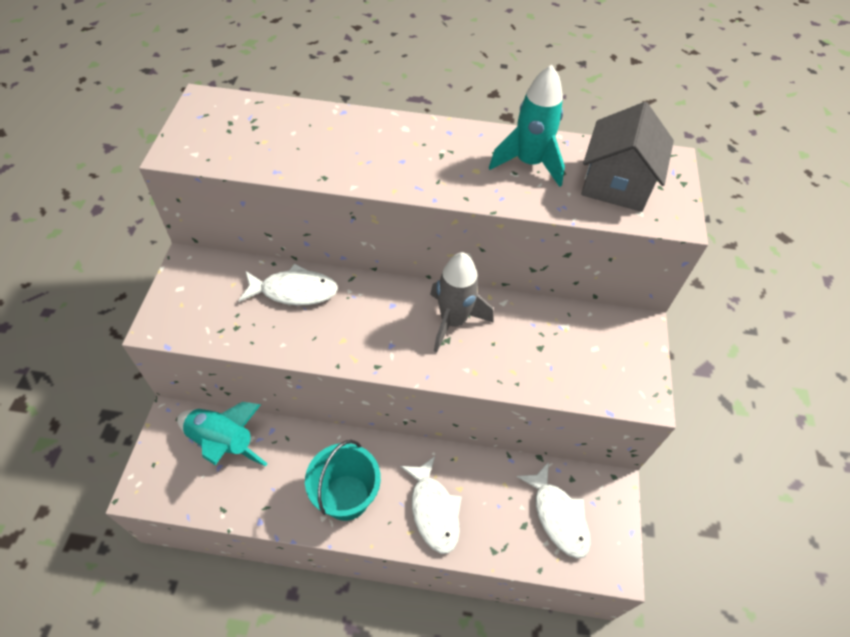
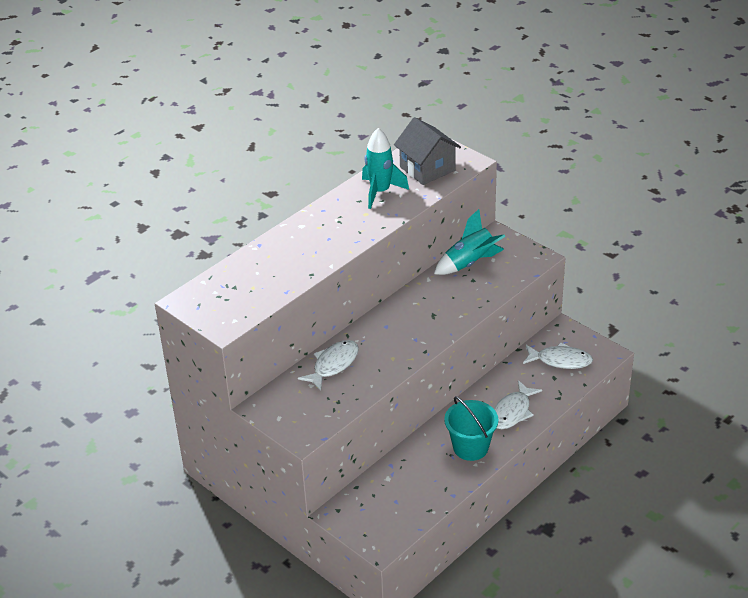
camera: 50 degrees left, 15 degrees down
turquoise rocket [177,402,268,467] -> turquoise rocket moved to [434,209,506,275]
white fish [400,456,462,554] -> white fish turned 105 degrees clockwise [494,380,542,429]
grey rocket [430,252,494,353] -> none

